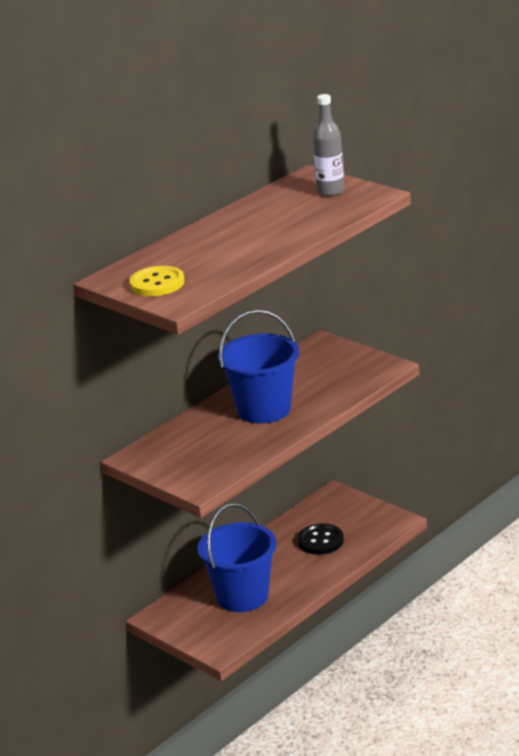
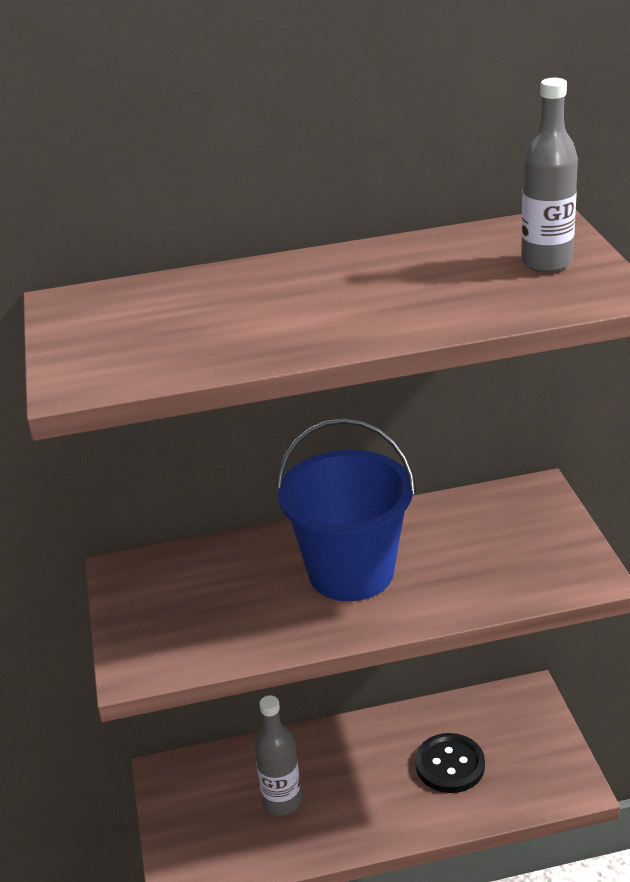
camera: 35 degrees right, 5 degrees up
yellow button [129,266,185,296] -> none
blue bucket [197,503,277,612] -> grey bottle [254,695,301,816]

